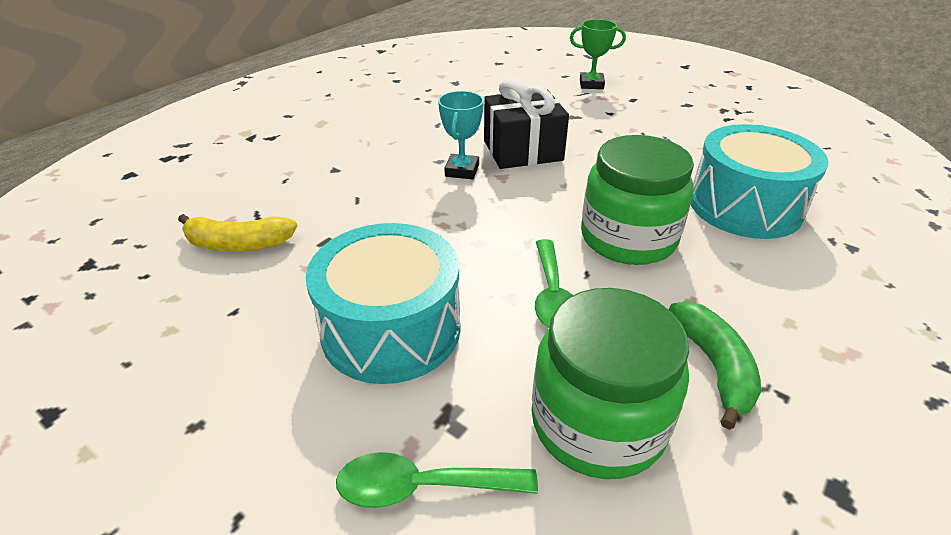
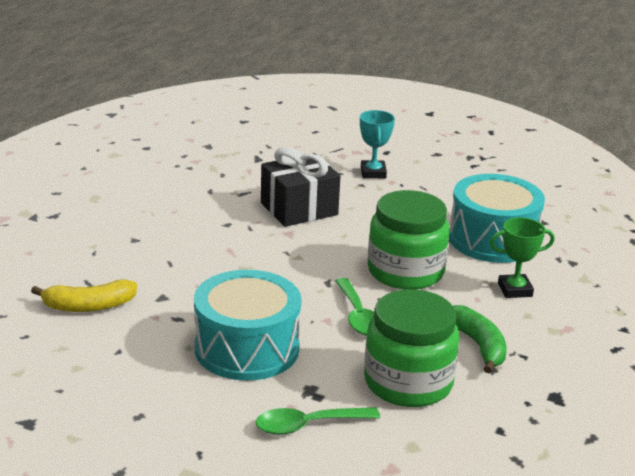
camera: 15 degrees left, 10 degrees down
turquoise trophy [438,91,484,179] -> turquoise trophy moved to [360,110,395,178]
green trophy [570,19,626,89] -> green trophy moved to [490,217,555,298]

